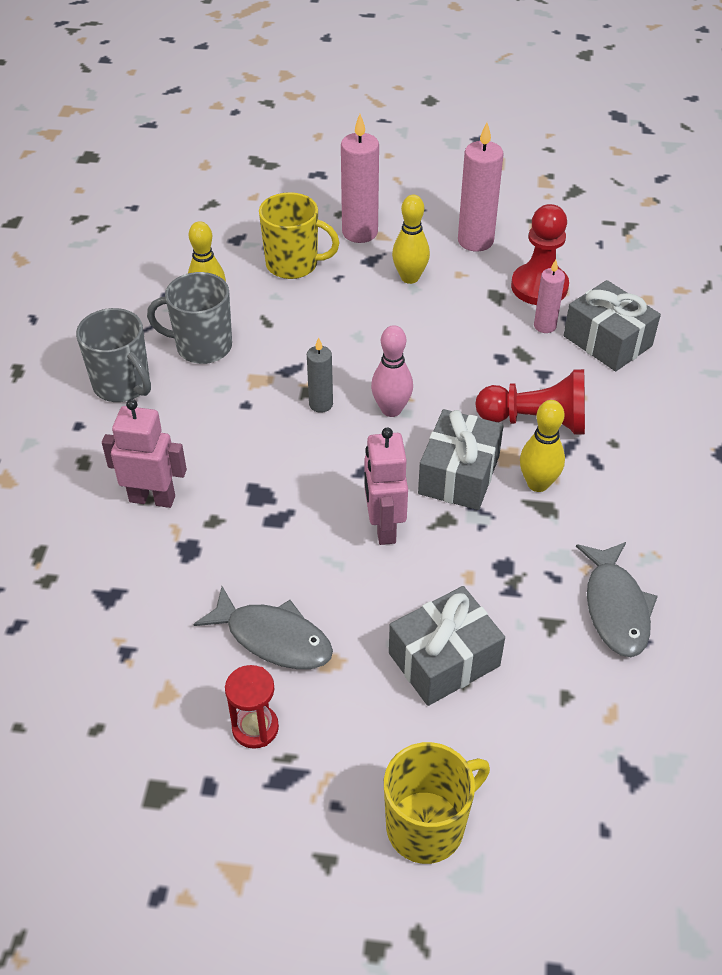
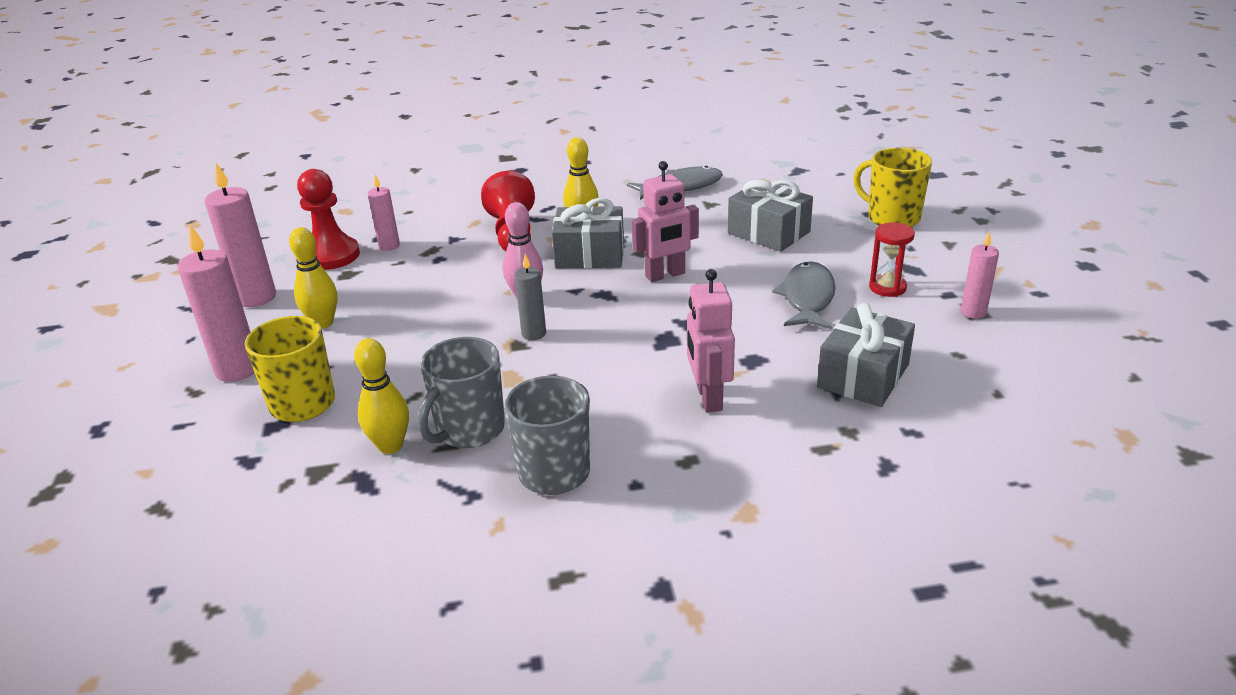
camera: 105 degrees left, 15 degrees down
grey mug [147,272,232,364] -> grey mug turned 45 degrees clockwise [418,337,505,448]
grey gift [564,280,661,371] -> grey gift moved to [817,303,915,407]
none -> pink candle [961,231,999,319]

